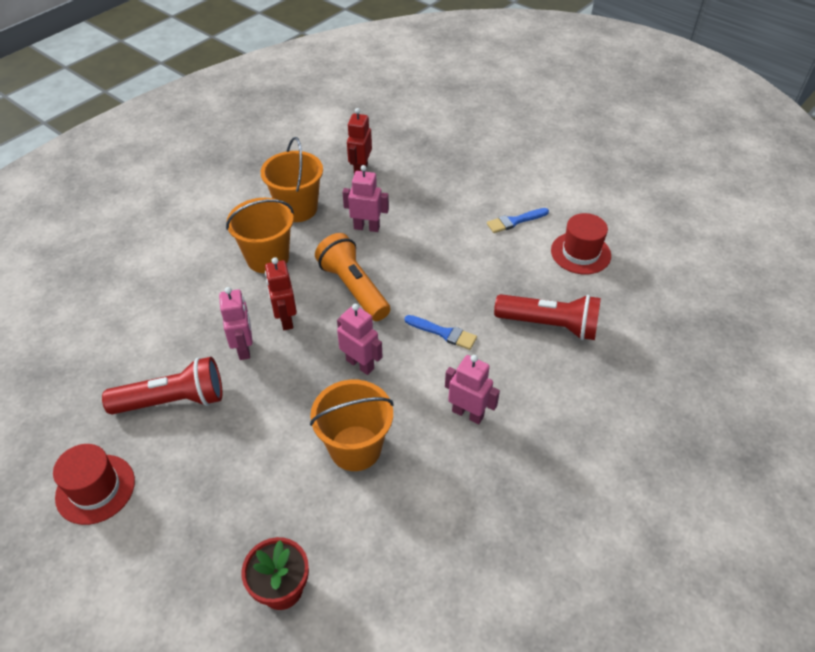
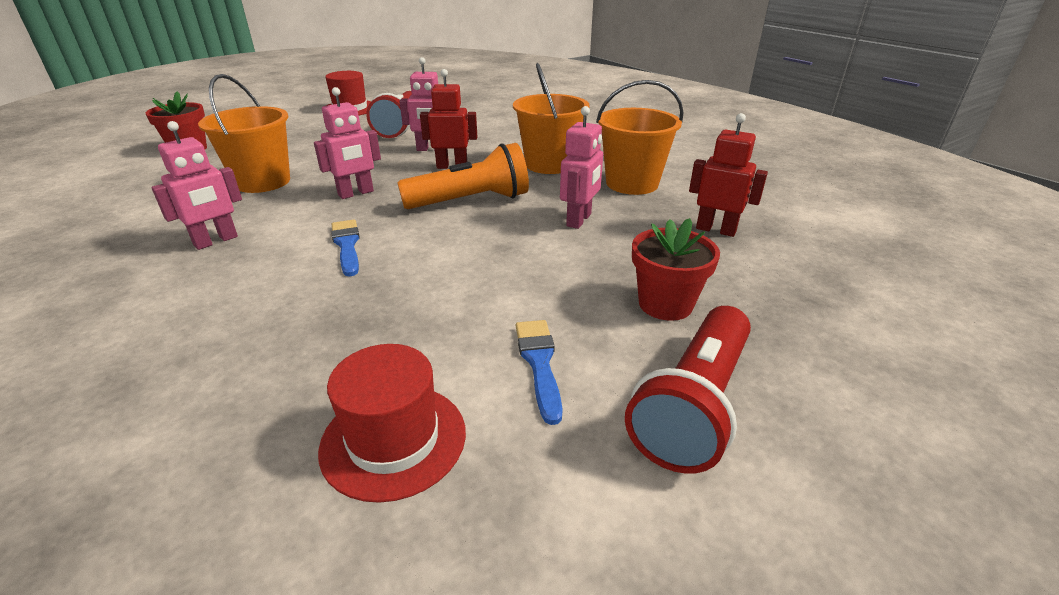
camera: 105 degrees right, 15 degrees down
blue brush [405,315,477,350] -> blue brush turned 120 degrees clockwise [331,220,360,277]
red flashlight [494,294,601,340] -> red flashlight moved to [625,306,751,474]
none -> red flower pot [632,218,720,321]

